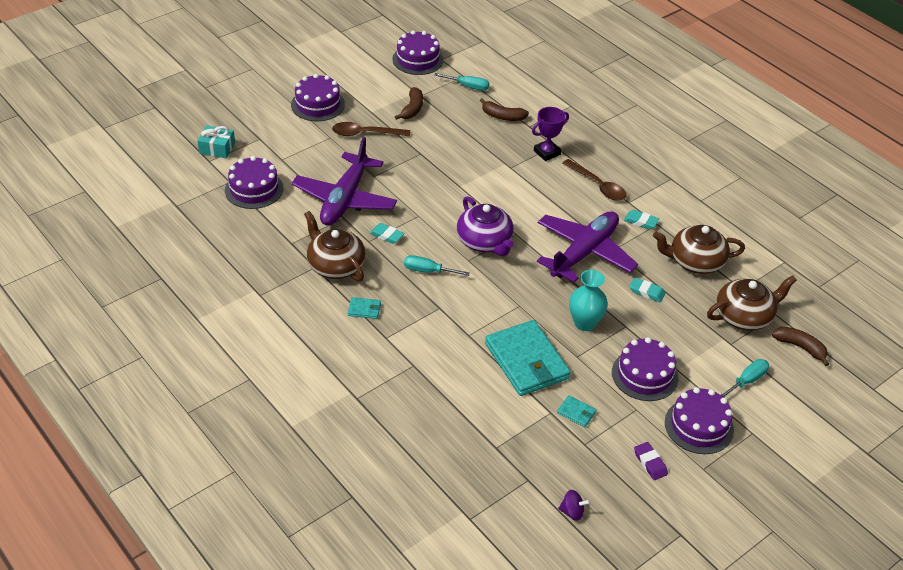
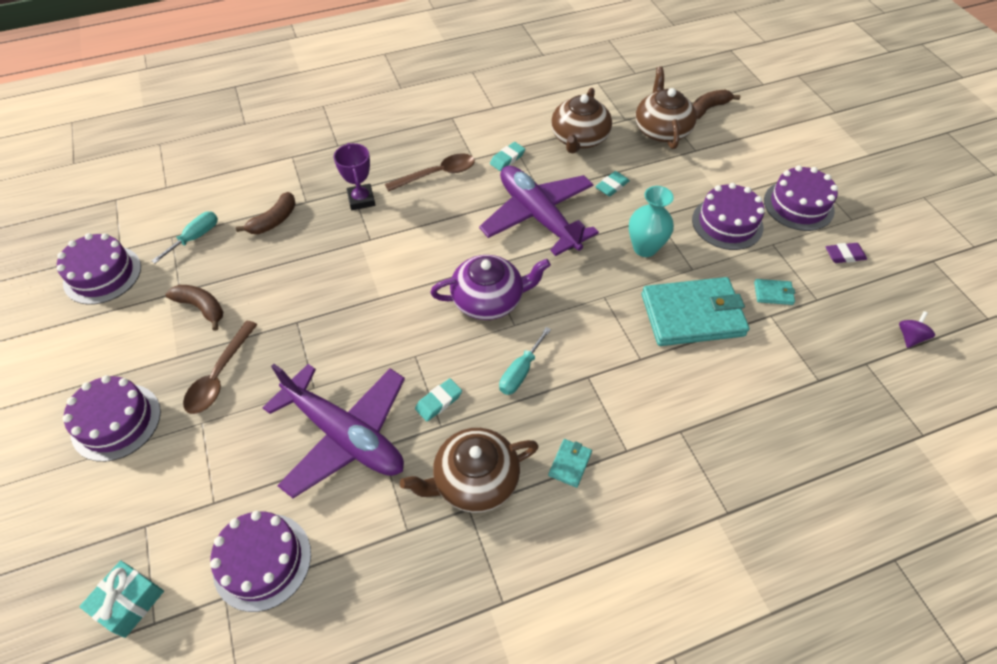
camera: 70 degrees left, 10 degrees up
turquoise wallet [557,395,597,427] -> turquoise wallet turned 45 degrees clockwise [754,279,795,305]
turquoise screwdriver [721,359,769,398] -> none

